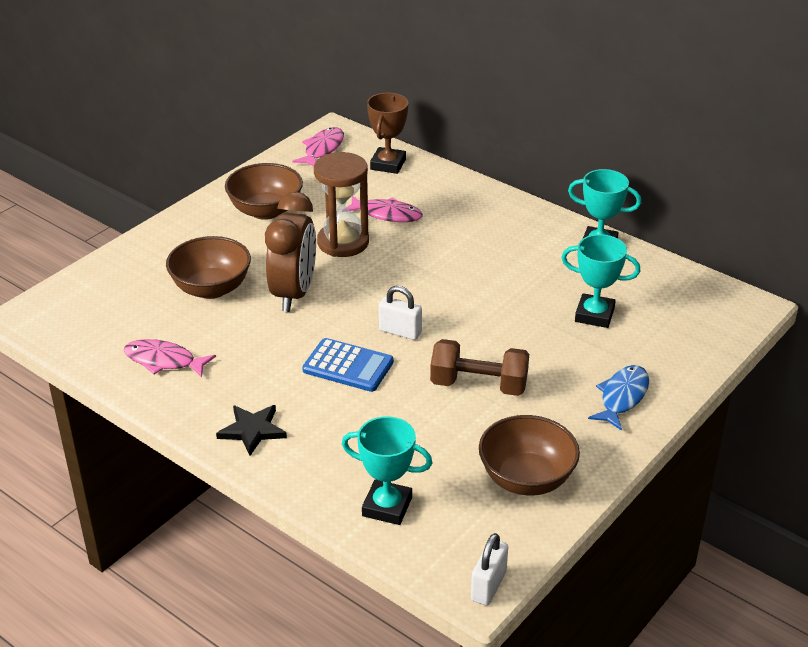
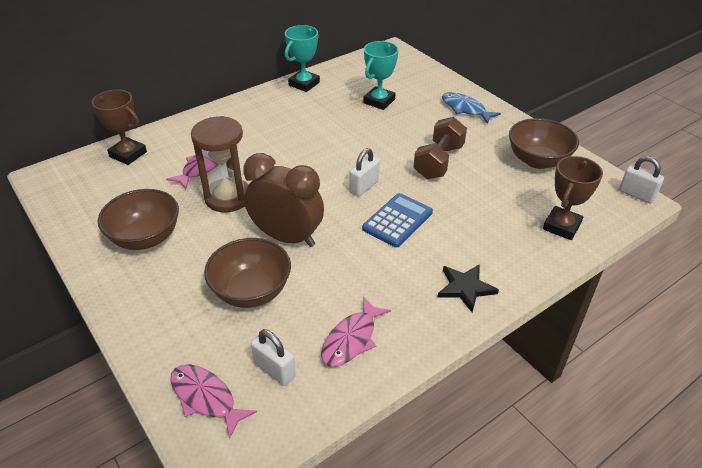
camera: 75 degrees left, 5 degrees up
pink fish [292,127,344,167] -> pink fish moved to [170,364,257,439]
turquoise trophy [342,416,432,525] -> brown trophy [543,156,603,240]
none -> white padlock [251,329,296,386]

